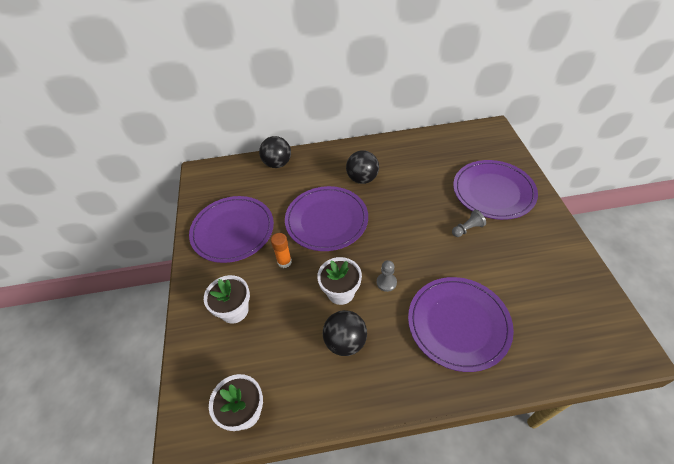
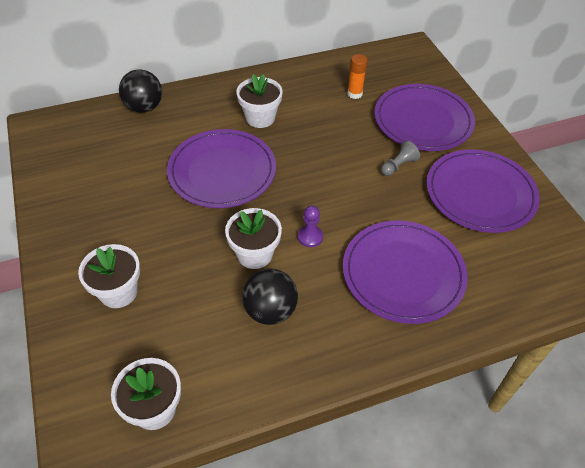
camera: 15 degrees left, 0 degrees up
purple plate [189,196,274,263] -> purple plate moved to [427,149,540,233]
orange glue stick [271,233,292,268] -> orange glue stick moved to [347,54,368,99]
black ball [346,150,379,184] -> white flower pot [236,74,283,128]
grey pawn [377,260,397,292] -> purple pawn [298,205,323,247]

